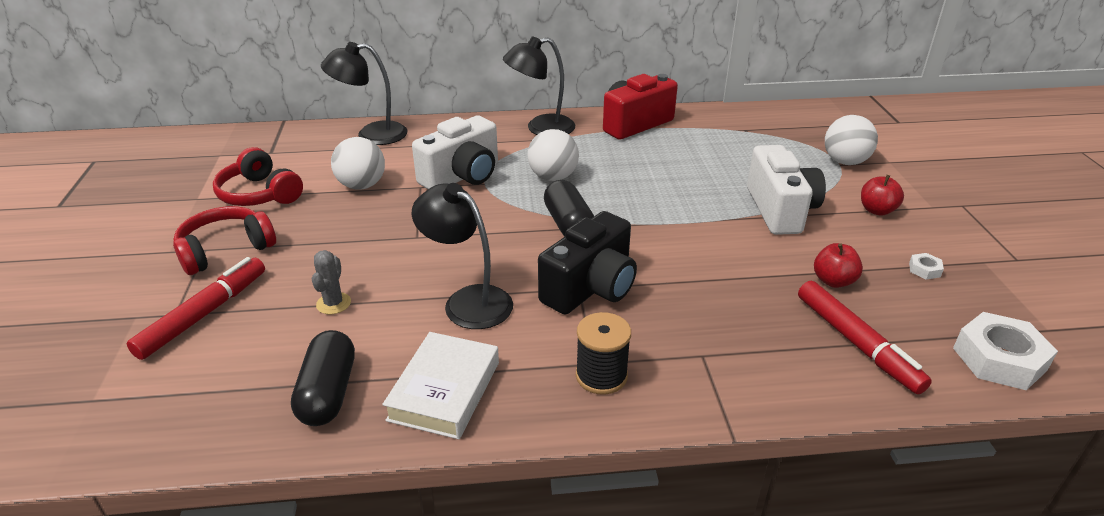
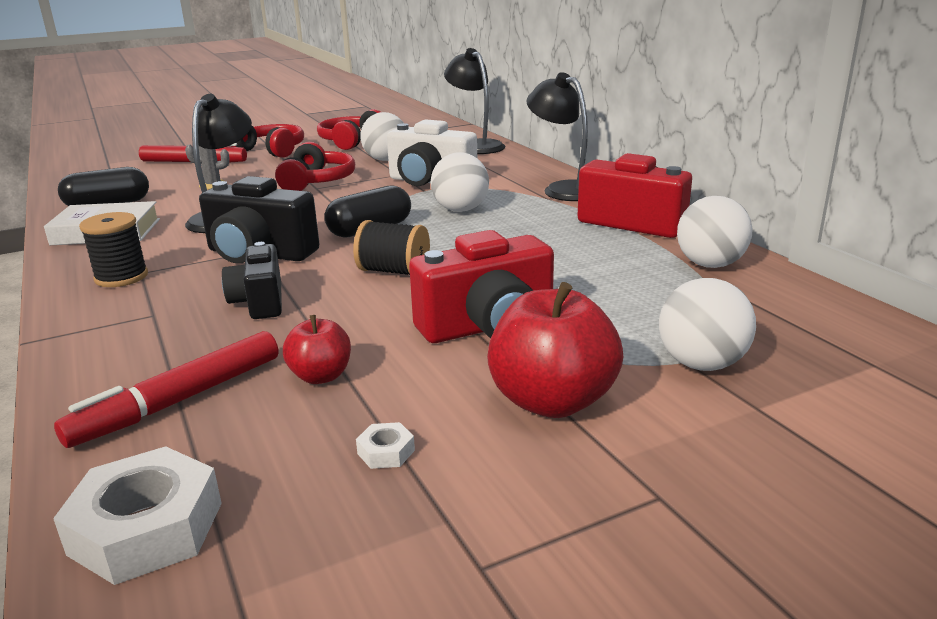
camera: 70 degrees right, 10 degrees down
white camera [747,145,826,235] -> red camera [409,230,554,343]
red apple [861,175,904,216] -> red apple [487,282,623,418], size x1.81
none -> black camera [222,242,282,319]
none -> red headphones [275,142,355,191]
none -> black spool [353,220,430,275]
none -> white ball [677,196,752,268]

